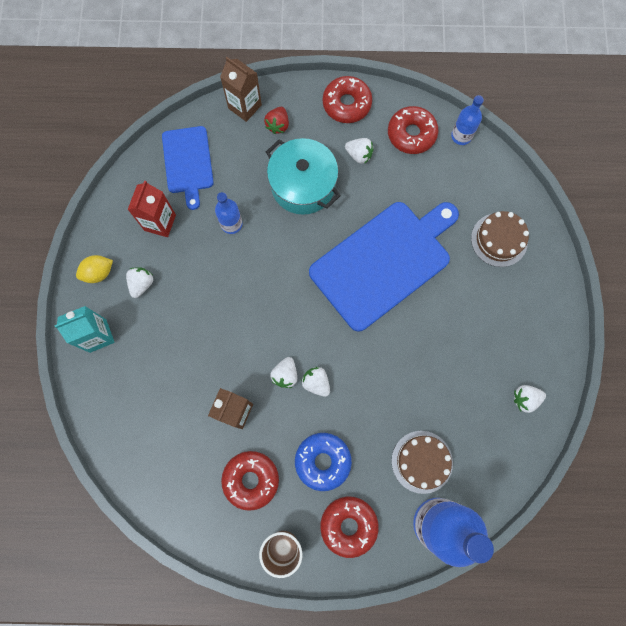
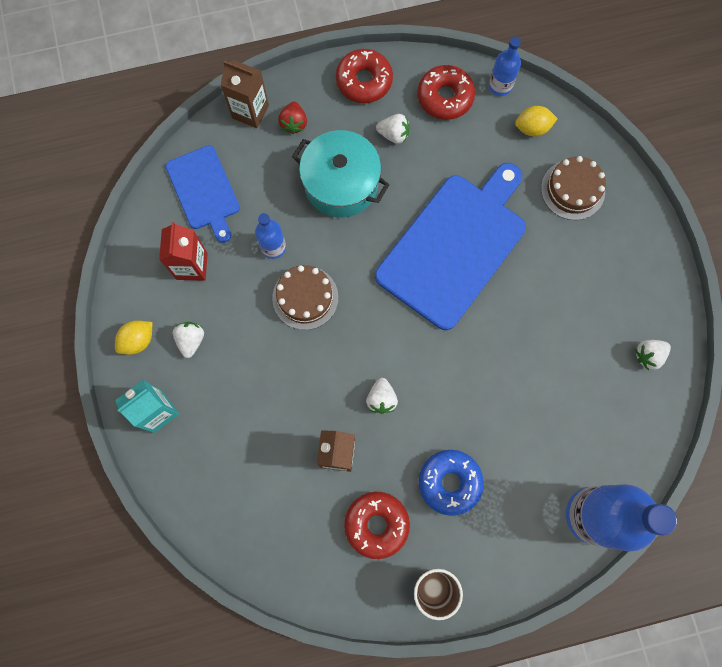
camera: 15 degrees left, 0 degrees up
white strawberry [301,367,330,397] -> none
red donut [320,497,379,558] -> none
brown cake [392,431,453,494] -> brown cake moved to [272,265,338,330]
none -> yellow lemon [515,106,558,137]

